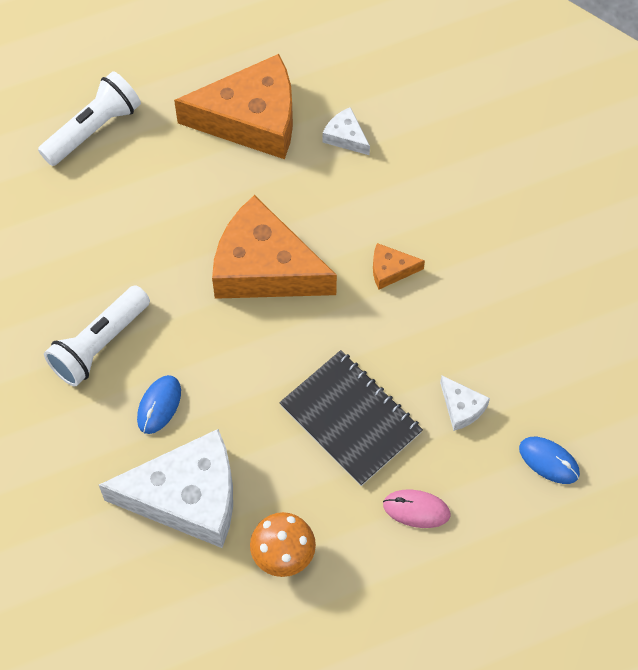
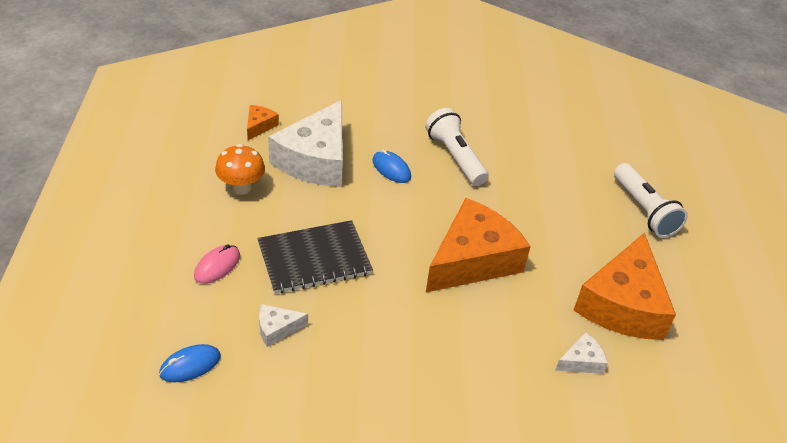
camera: 110 degrees right, 20 degrees down
orange cheese [373,243,425,290] -> orange cheese moved to [247,105,279,140]

